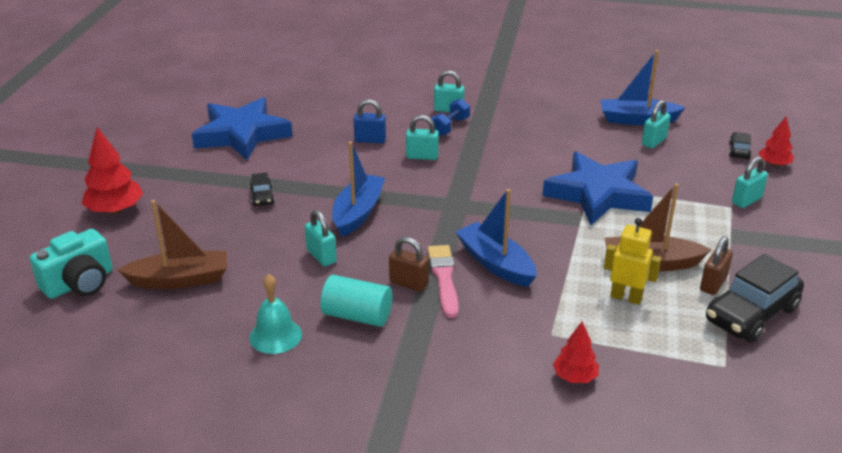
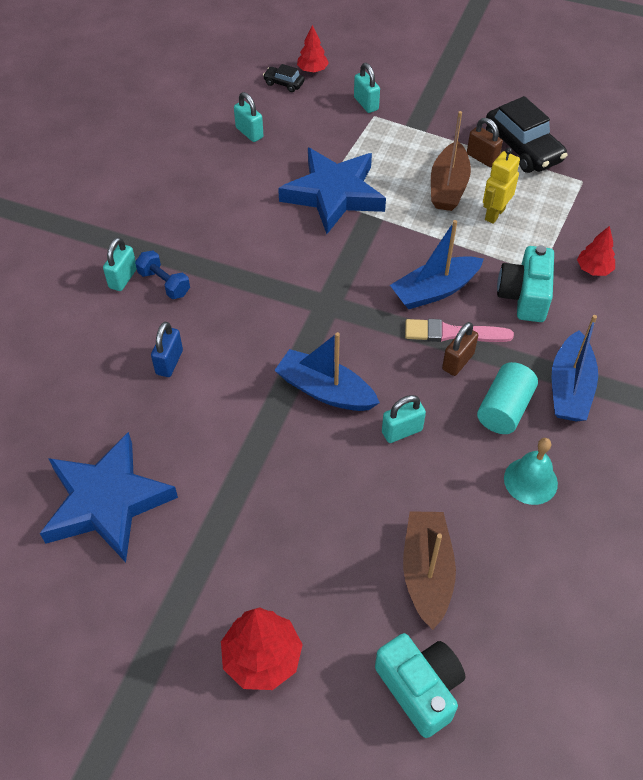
camera: 80 degrees left, 20 degrees up
black car [250,173,275,206] -> none
turquoise padlock [406,115,439,160] -> none
blue boat [600,50,686,125] -> blue boat moved to [552,315,598,421]
none -> turquoise camera [497,245,554,322]

